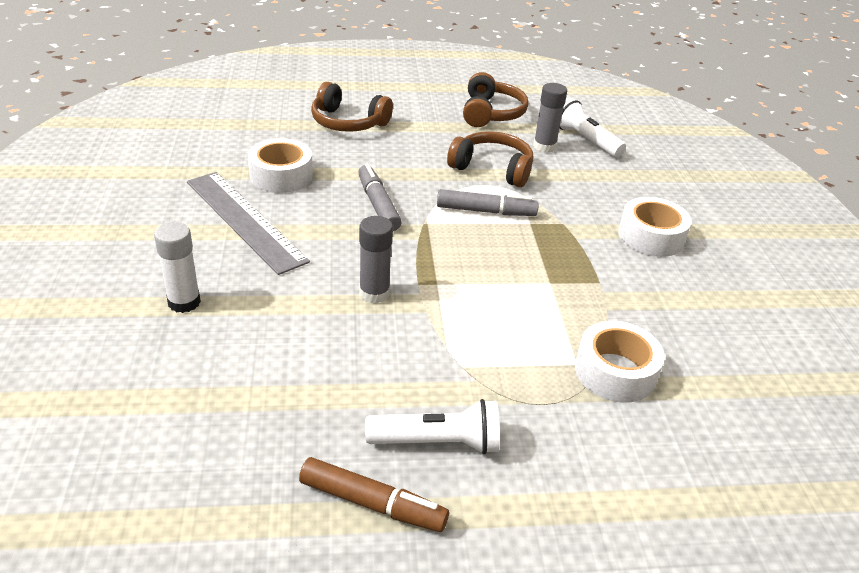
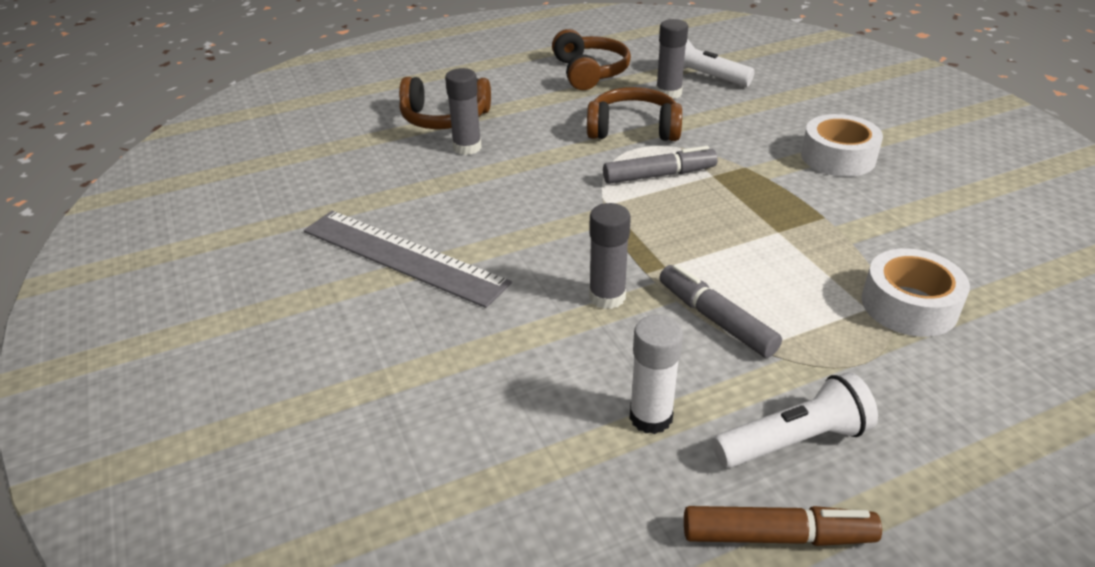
camera: 15 degrees left, 0 degrees up
white glue stick [154,222,201,313] -> white glue stick moved to [630,315,683,434]
white tape [248,138,313,193] -> none
grey marker [358,164,402,231] -> grey marker moved to [659,264,782,358]
none -> grey glue stick [445,68,482,155]

